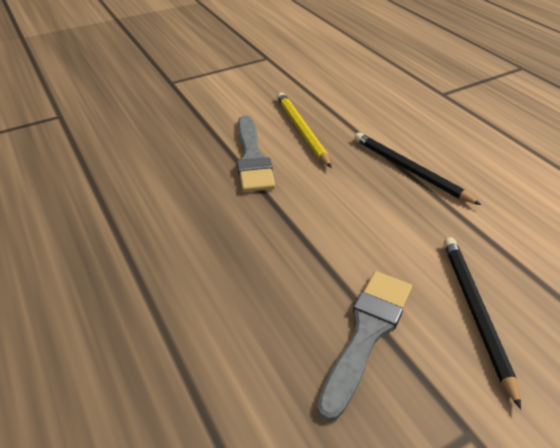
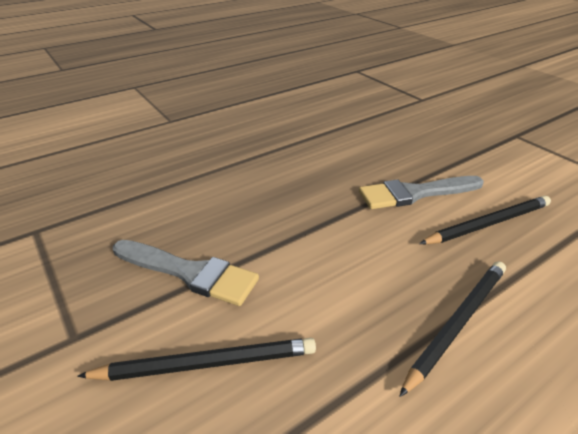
camera: 85 degrees right, 5 degrees down
yellow pencil [277,92,332,168] -> black pencil [419,196,551,244]

